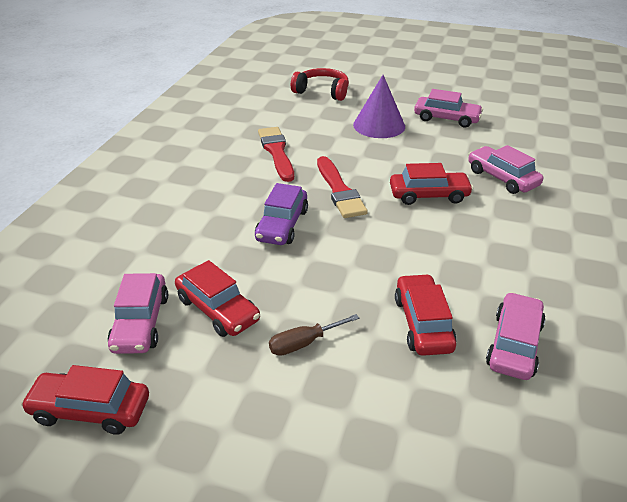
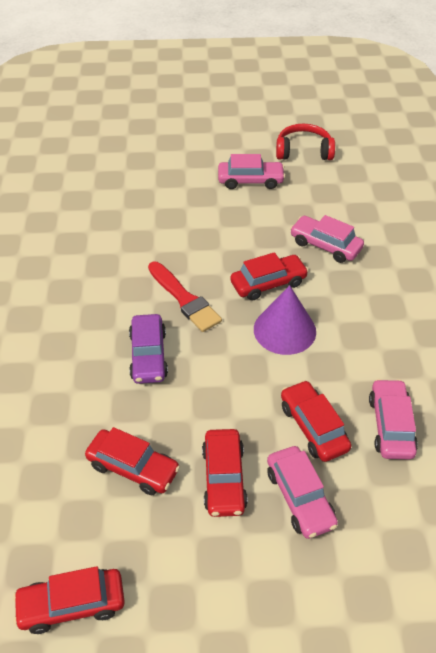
camera: 20 degrees left, 10 degrees up
pink car [108,273,168,354] -> pink car moved to [267,446,338,539]
red brush [258,127,294,182] -> none
brown screwdriver [269,314,359,356] -> red car [202,429,248,517]
red headphones [291,68,349,101] -> red headphones moved to [276,124,335,160]
purple cone [353,75,405,138] -> purple cone moved to [254,285,316,355]

